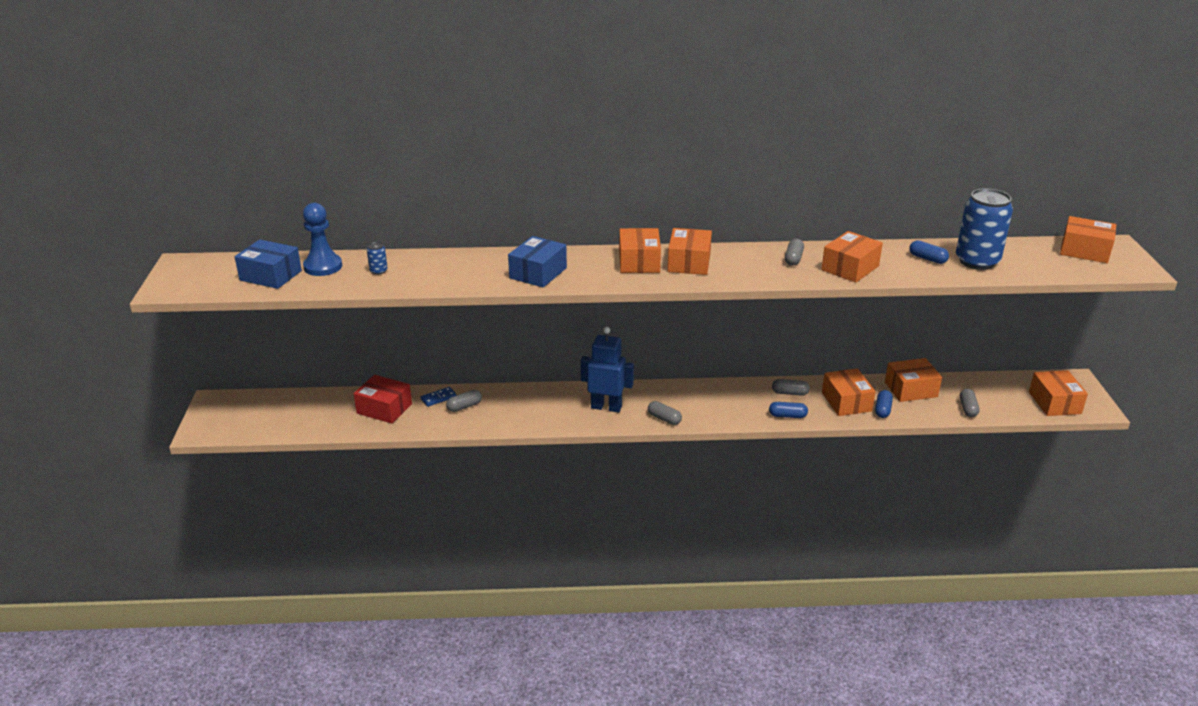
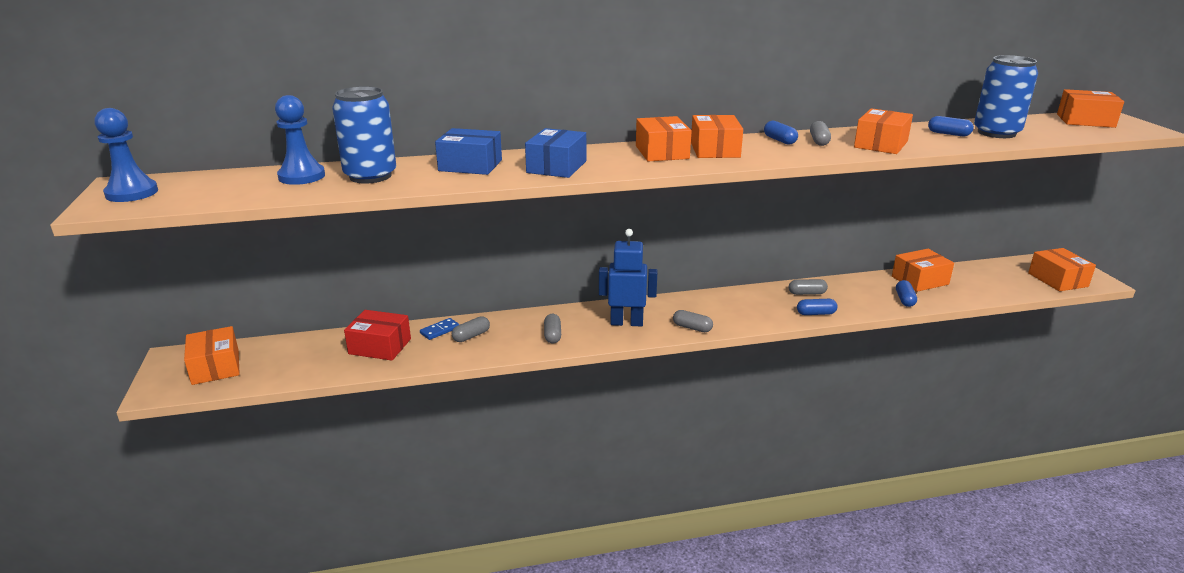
camera: 10 degrees left, 5 degrees down
blue box [235,239,302,289] -> blue box moved to [435,128,502,175]
blue can [367,242,388,275] -> blue can [332,86,396,184], size x2.48
orange box [822,368,876,416] -> orange box moved to [184,326,240,385]
grey capsule [960,389,980,417] -> grey capsule moved to [544,314,561,343]
none -> blue pawn [94,108,158,202]
none -> blue capsule [764,121,798,145]

